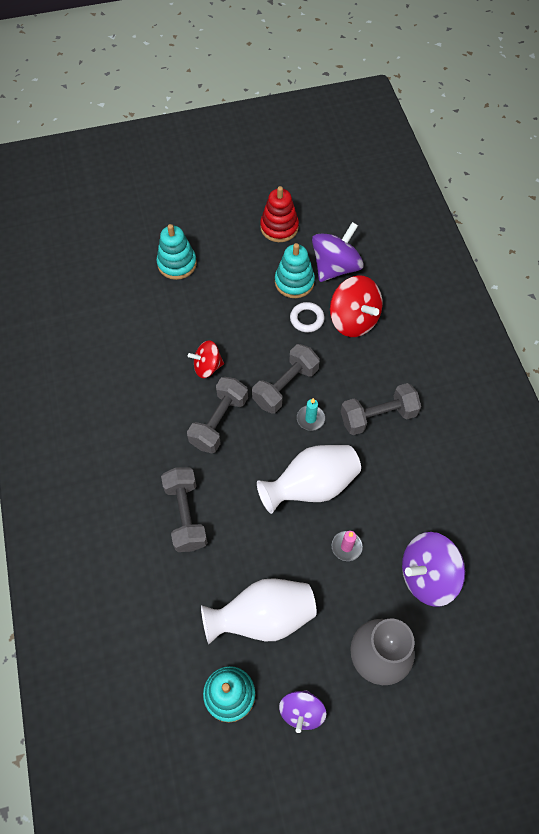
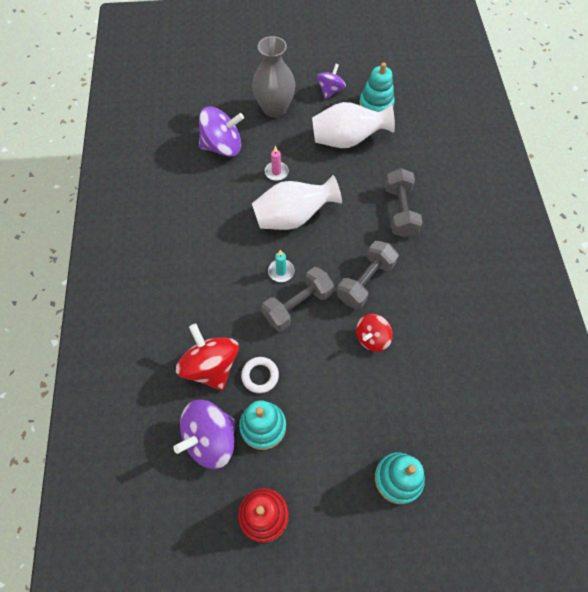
camera: 170 degrees left, 0 degrees up
red spinning top [188,340,224,378] -> red spinning top turned 135 degrees clockwise [356,314,393,352]
grey dumbbell [341,383,421,435] -> none

